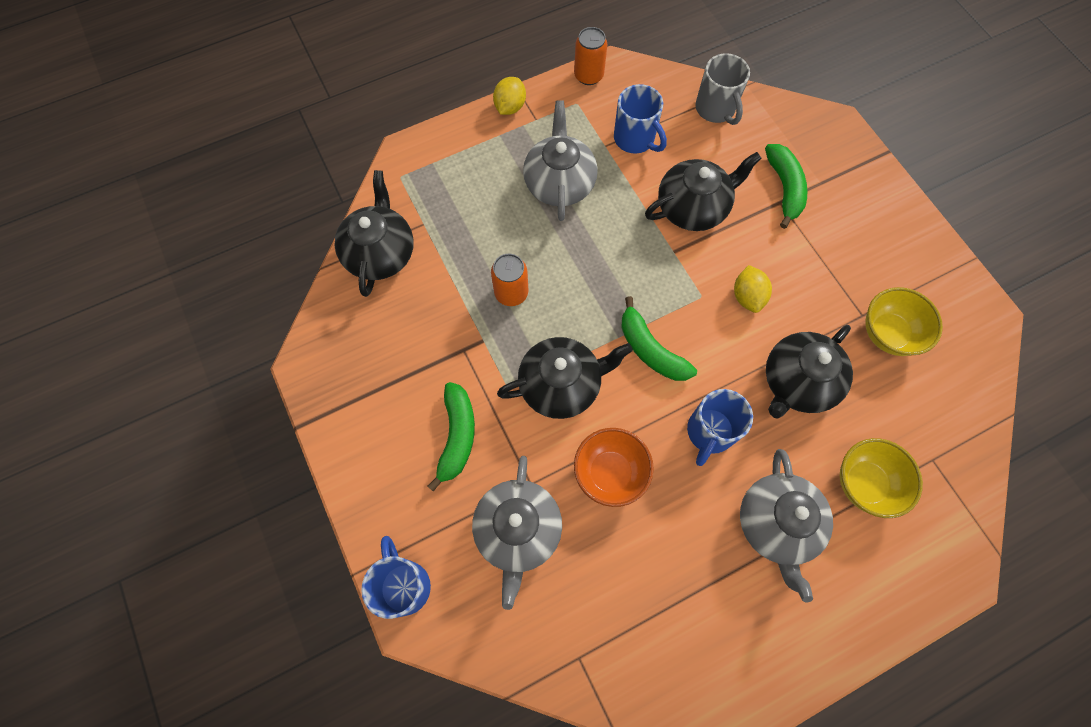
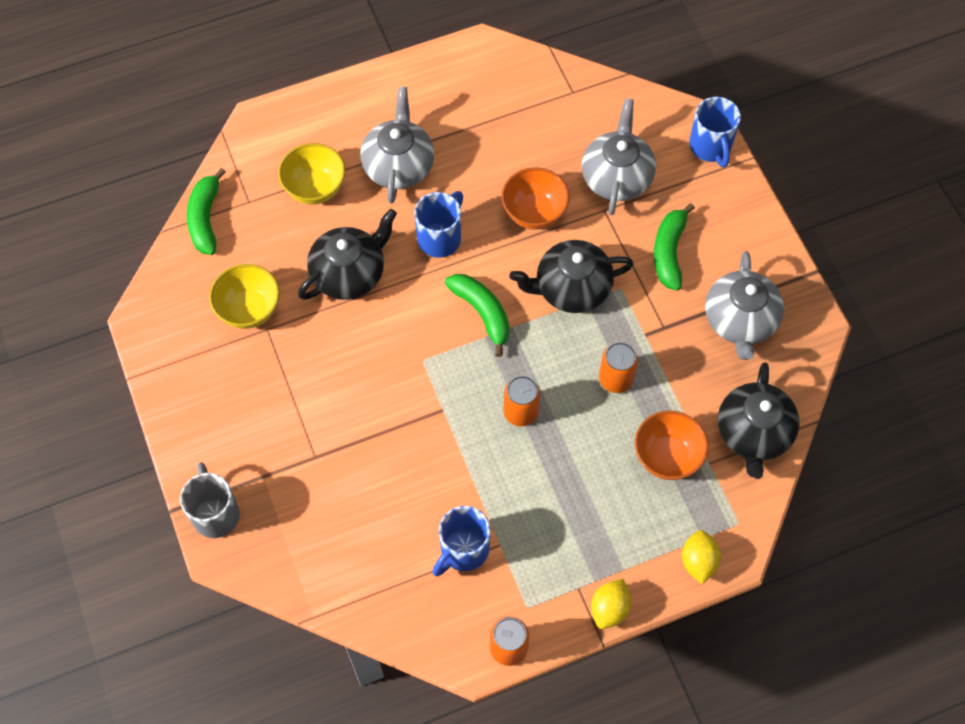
camera: 175 degrees left, 5 degrees down
grey teapot [523,100,598,221] -> grey teapot moved to [705,251,784,360]
blue mug [614,84,667,154] -> blue mug turned 105 degrees counterclockwise [432,506,491,576]
black teapot [645,152,762,231] -> none
grey mug [696,53,750,125] -> grey mug moved to [180,462,240,538]
yellow lemon [734,265,772,313] -> yellow lemon moved to [682,530,721,584]
green banana [765,144,808,229] -> green banana moved to [187,168,226,255]
none -> orange can [503,376,540,427]
none -> orange bowl [635,411,708,480]

